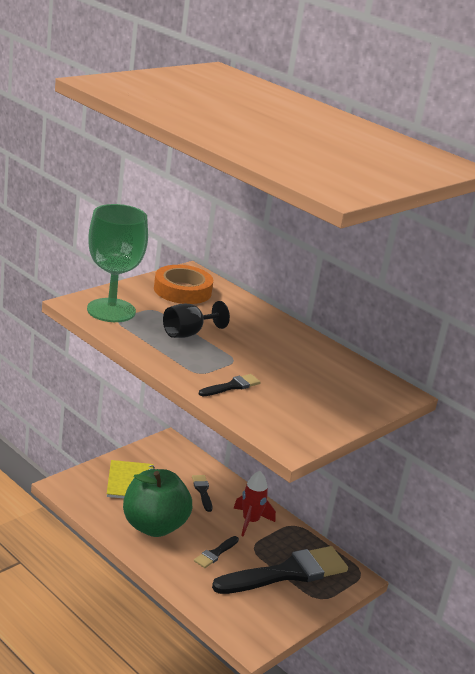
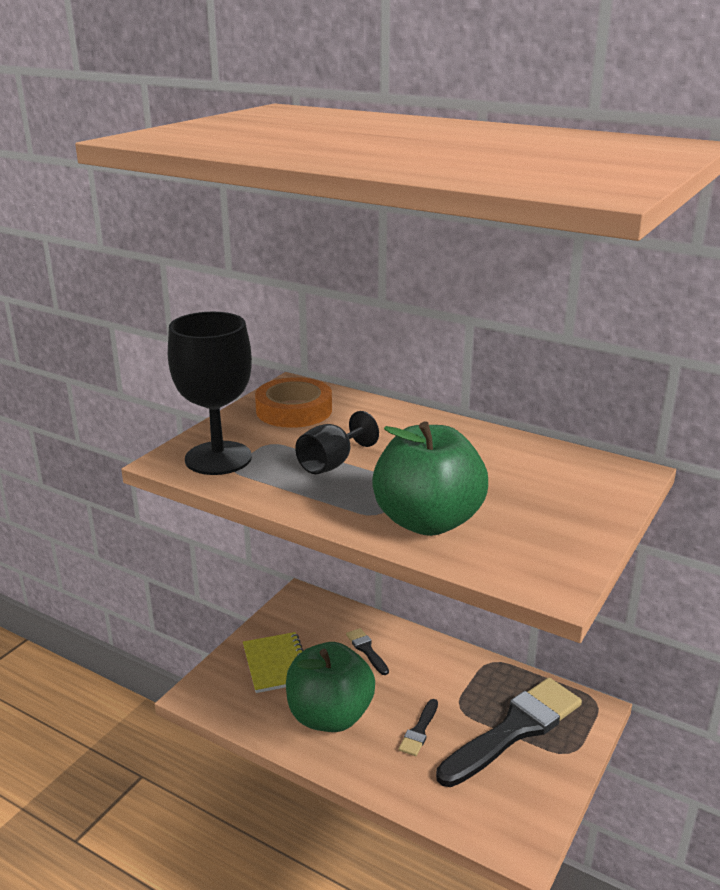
camera: 10 degrees left, 0 degrees up
green goblet [87,204,148,322] -> black goblet [168,312,252,475]
black brush [199,374,261,396] -> green apple [372,421,488,536]
red rocket [233,471,276,536] -> none

